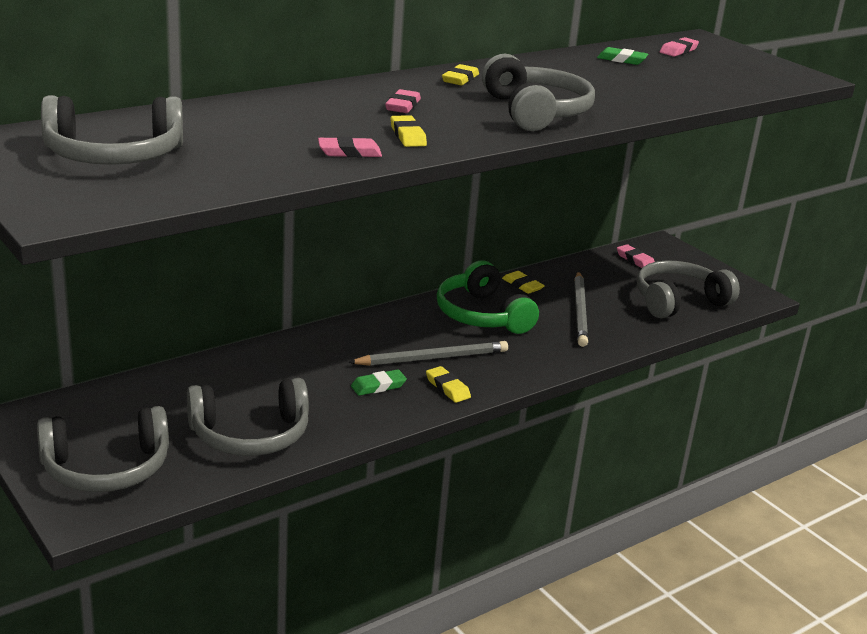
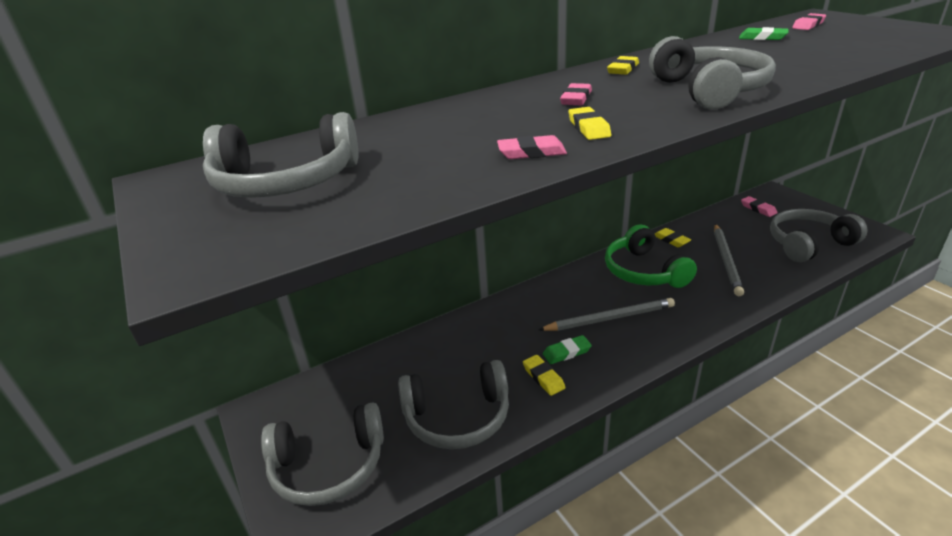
camera: 10 degrees right, 5 degrees up
yellow eraser [426,366,471,403] -> yellow eraser moved to [523,355,565,396]

